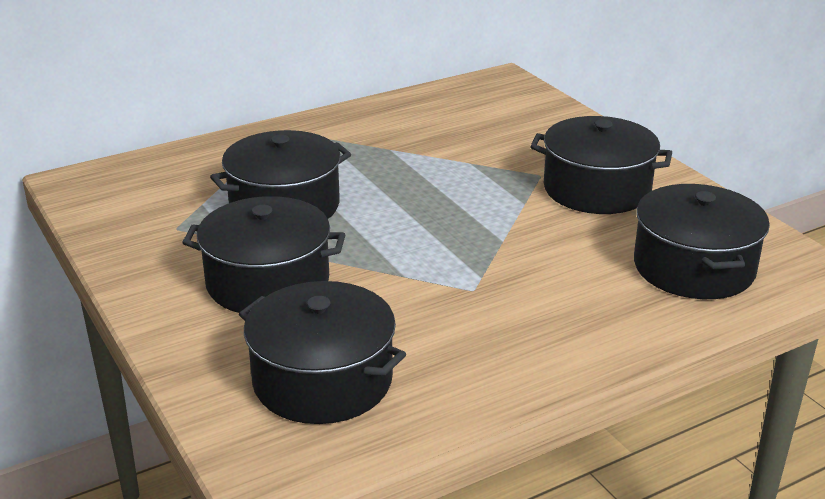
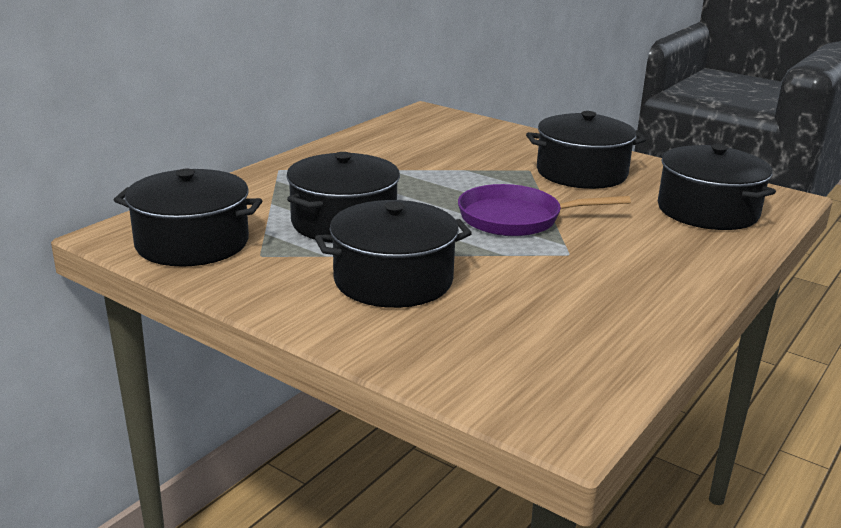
camera: 25 degrees left, 5 degrees down
black pot [239,281,406,424] -> black pot moved to [114,169,262,267]
none -> purple pan [458,184,631,236]

